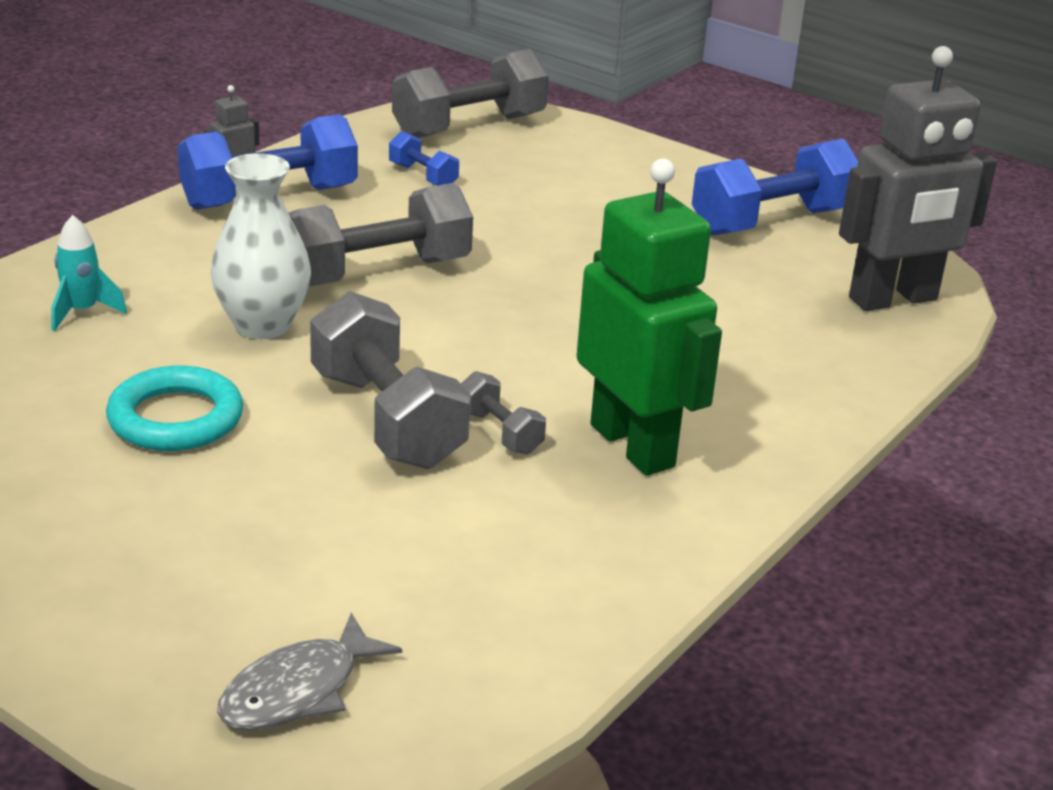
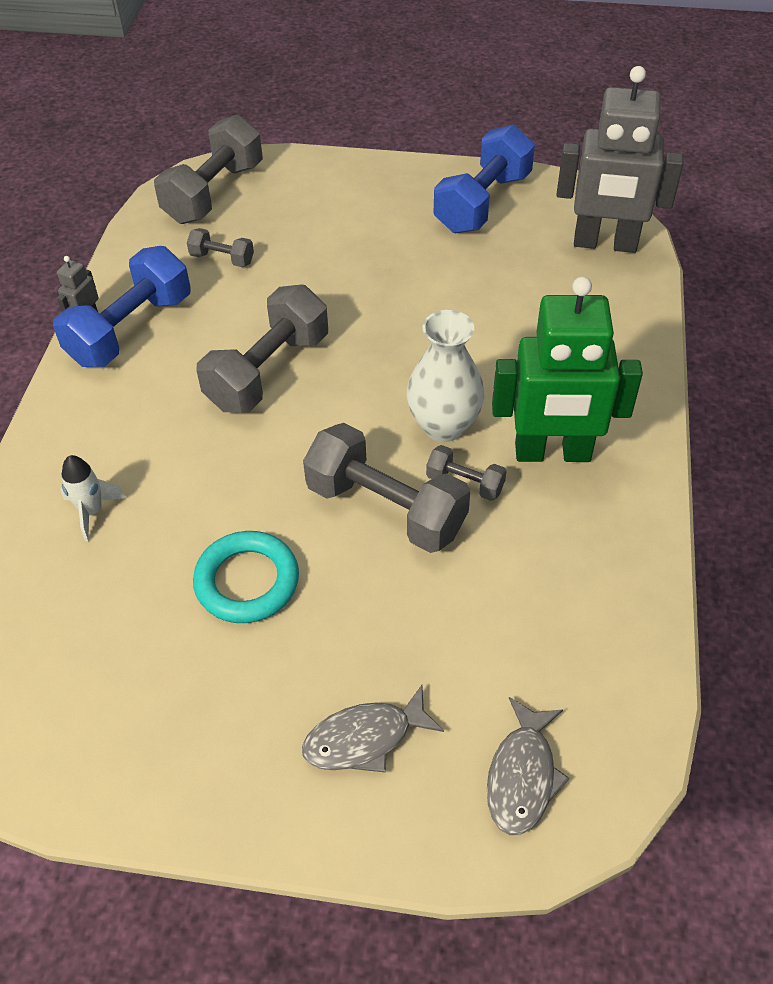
camera: 25 degrees left, 20 degrees up
turquoise rocket [51,215,127,331] -> white rocket [61,455,126,542]
white vase [211,153,311,339] -> white vase moved to [406,310,484,442]
blue dumbbell [389,131,459,186] -> grey dumbbell [187,228,254,267]
green robot [577,159,722,476] -> green robot turned 150 degrees clockwise [492,277,643,462]
grey robot [839,46,997,311] -> grey robot turned 60 degrees clockwise [556,66,684,253]
none -> grey fish [302,685,444,773]

